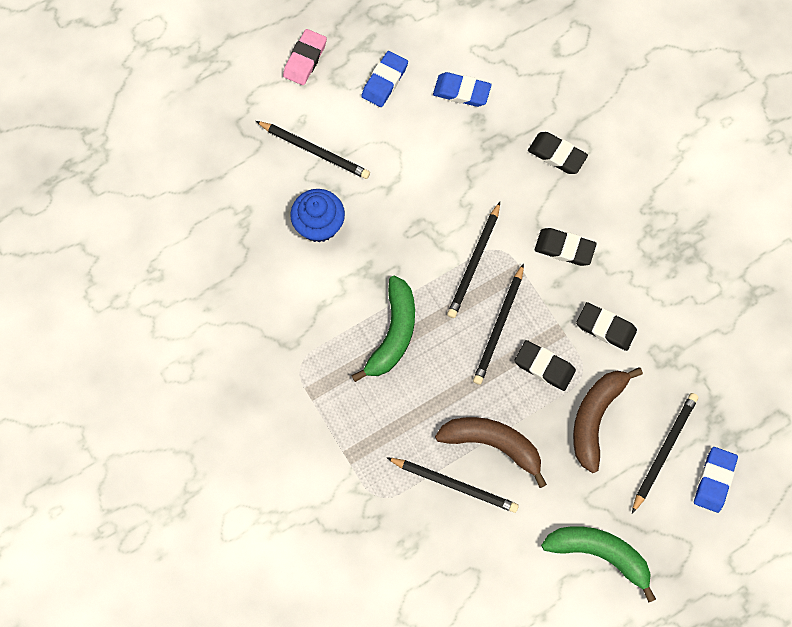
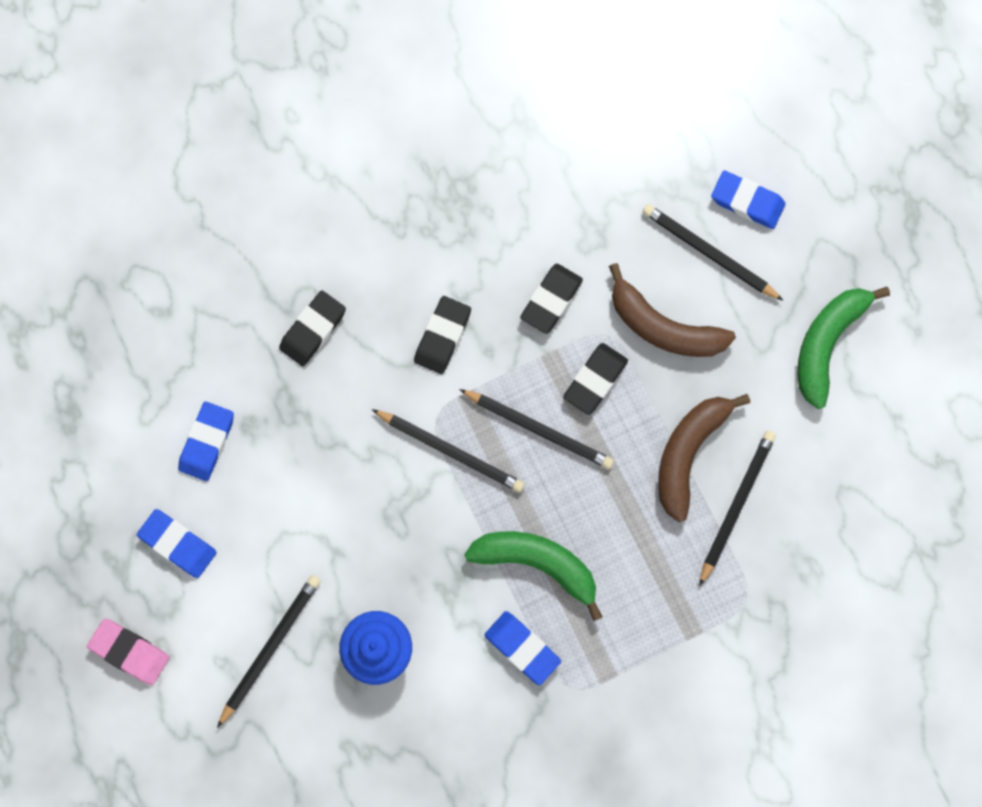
camera: 85 degrees left, 5 degrees up
none -> blue eraser [484,611,561,685]

